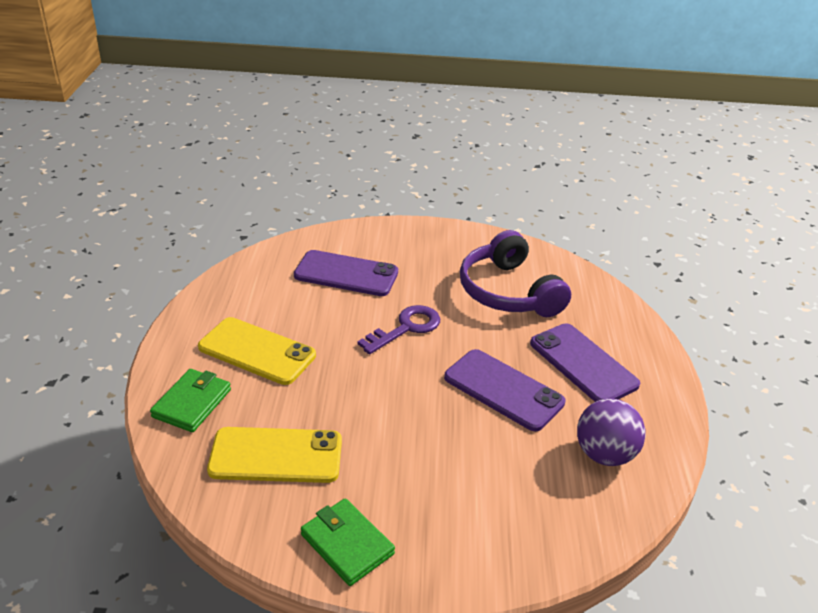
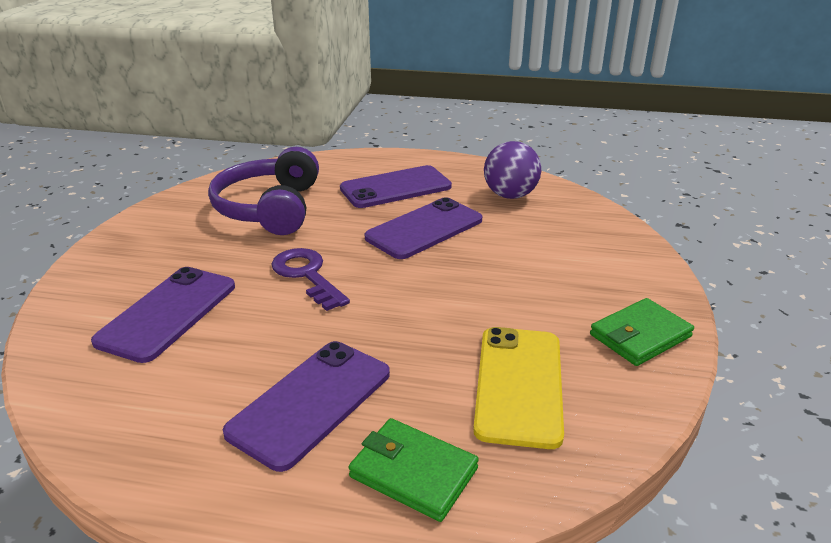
camera: 80 degrees left, 5 degrees down
yellow phone [198,317,316,385] -> purple phone [223,341,390,472]
purple headphones [460,230,571,317] -> purple headphones turned 105 degrees clockwise [208,147,319,235]

